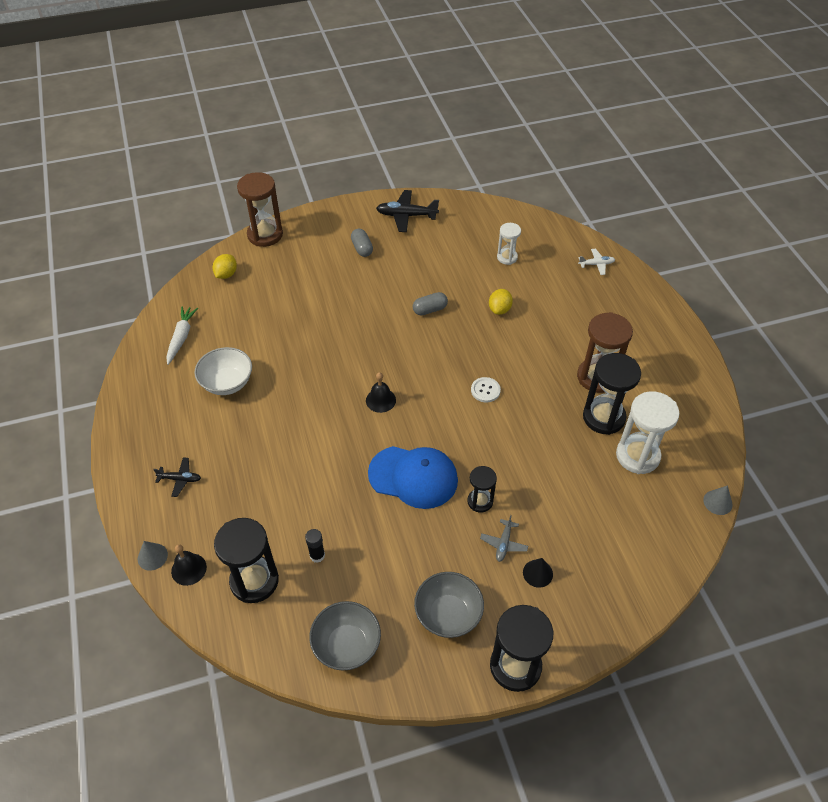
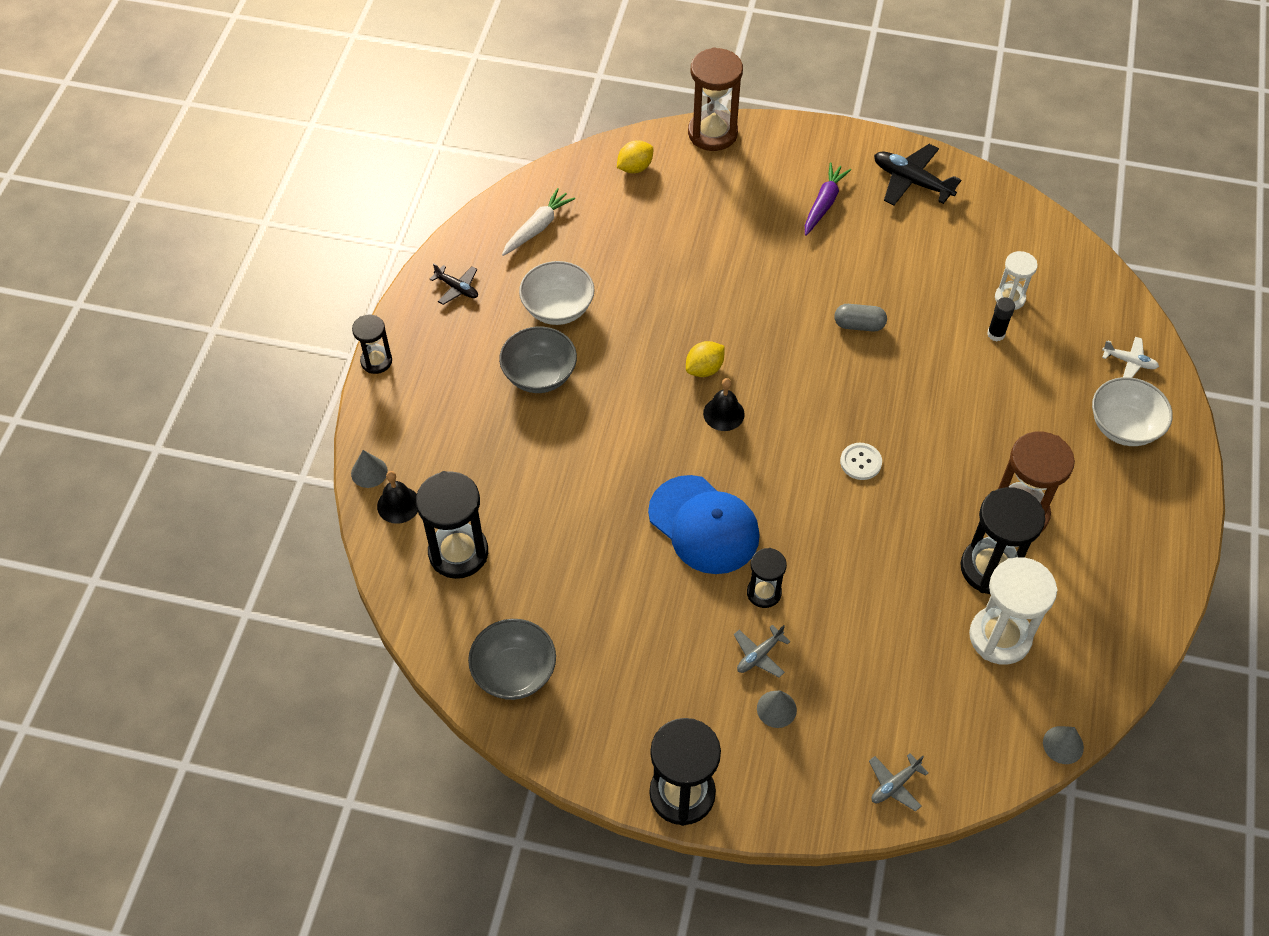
camera: 30 degrees right, 5 degrees up
black plane [153,457,201,497] -> black plane moved to [429,264,478,305]
black glue stick [305,529,325,563] -> black glue stick moved to [987,297,1015,341]
grey capsule [351,229,373,257] -> purple carrot [805,162,851,236]
grey bowl [414,572,484,638] -> grey bowl moved to [499,327,577,393]
yellow lemon [489,289,513,315] -> yellow lemon moved to [686,341,725,377]
black cone [523,558,553,588] -> grey cone [757,691,797,728]
none -> black hourglass [352,315,392,374]
none -> grey plane [869,753,928,811]
none -> white bowl [1092,377,1173,446]

